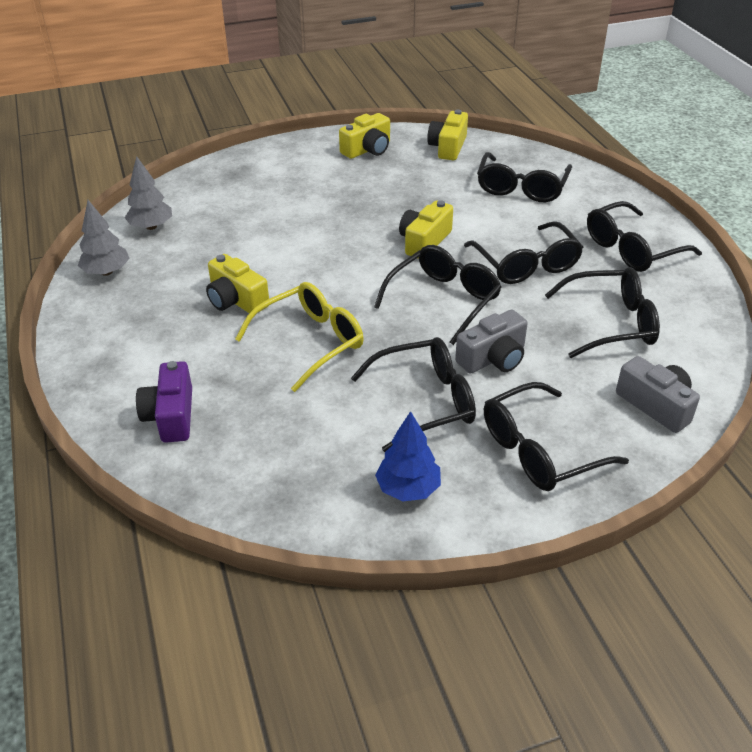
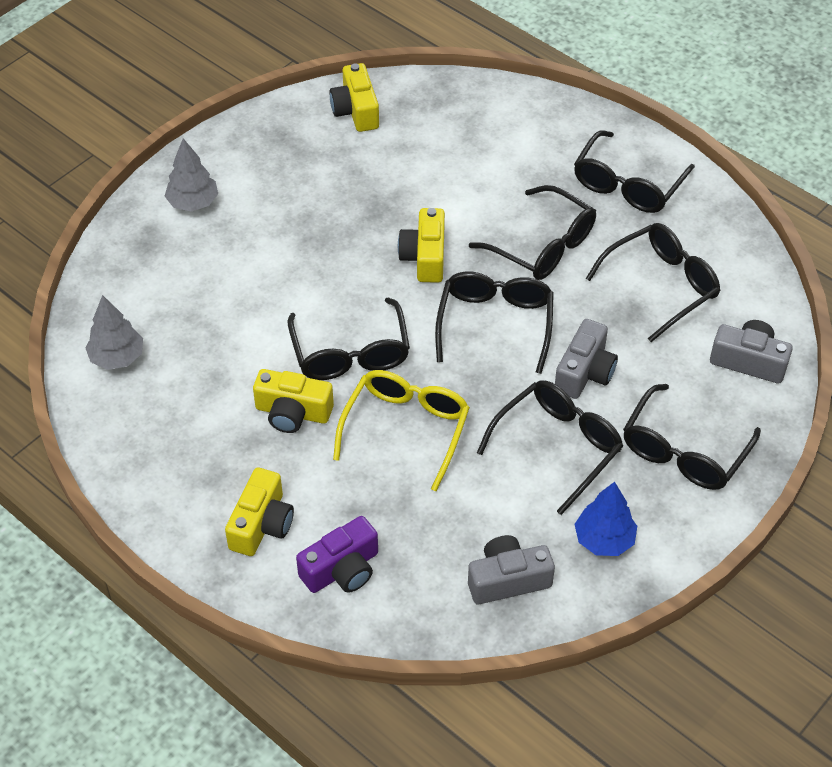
camera: 30 degrees left, 10 degrees up
grey tree [78,200,130,276] -> grey tree moved to [165,138,218,211]
purple camera [136,361,192,443] -> purple camera turned 90 degrees counterclockwise [296,516,378,593]
yellow camera [339,113,390,159] -> yellow camera moved to [225,468,294,556]
black glasses [477,152,572,202] -> black glasses moved to [287,297,410,380]
none -> grey camera [468,535,555,604]

